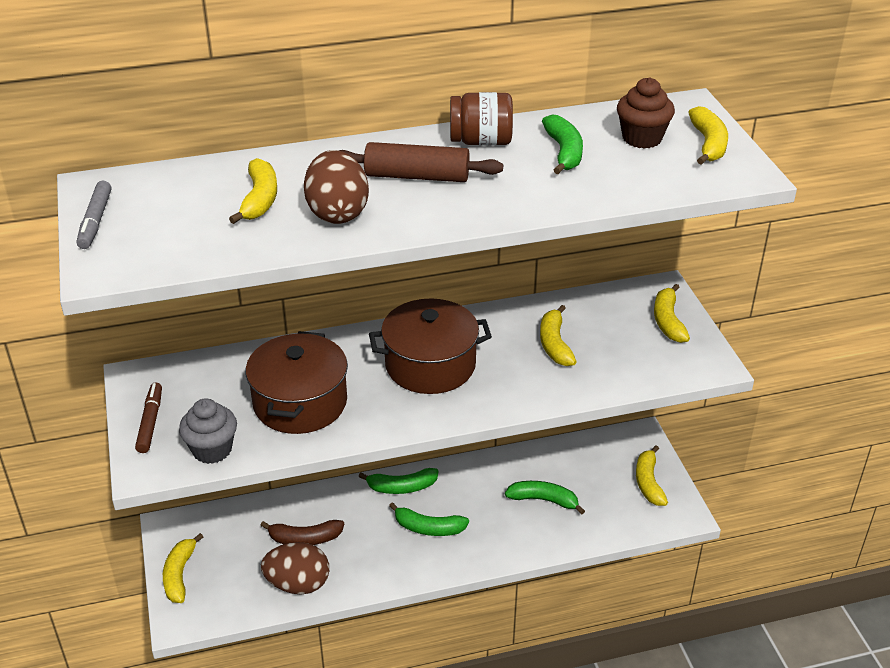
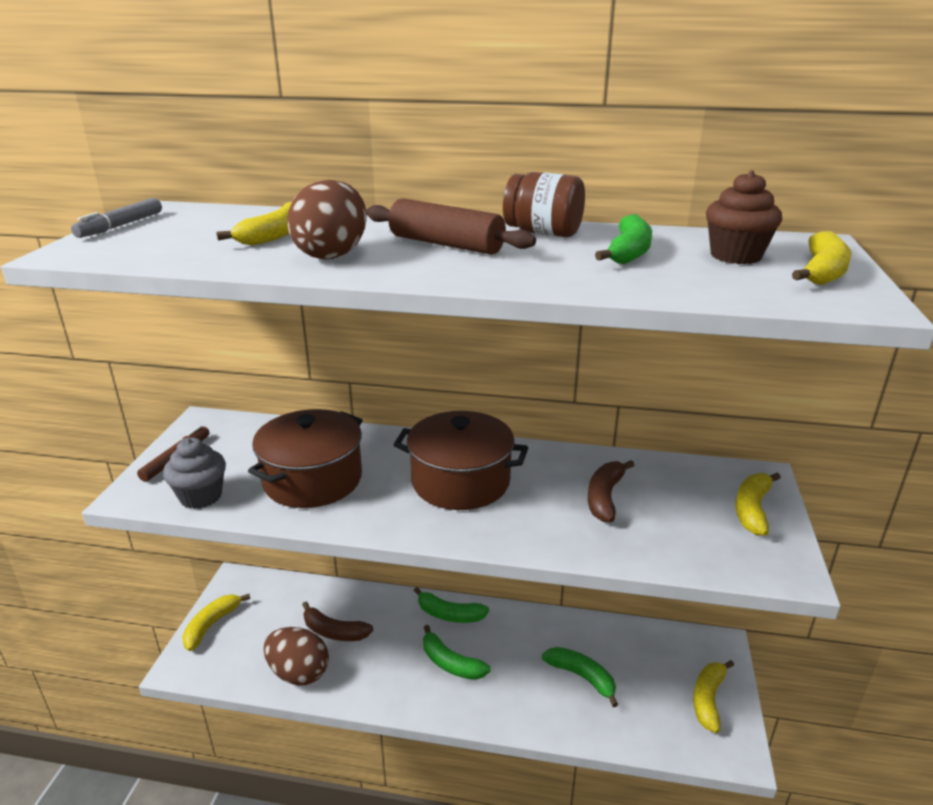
camera: 25 degrees right, 10 degrees down
yellow banana [540,305,577,366] -> brown banana [588,460,634,522]

